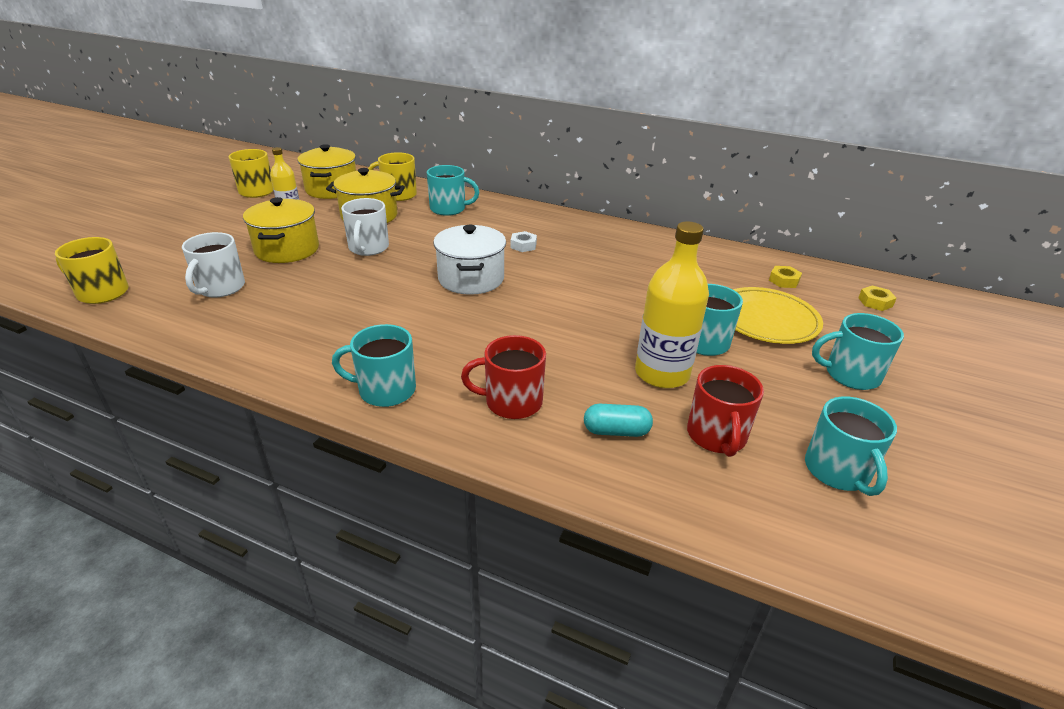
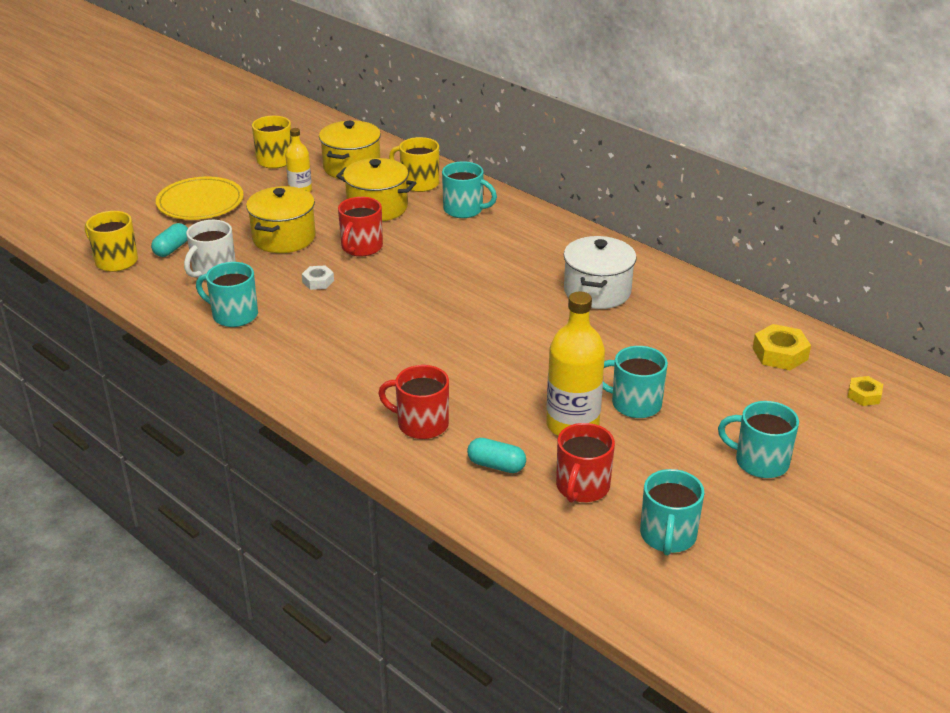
camera: 20 degrees right, 0 degrees up
turquoise mug [332,324,416,407] -> turquoise mug moved to [196,262,258,327]
white mug [341,198,389,256] -> red mug [338,197,383,256]
white pot [433,225,506,295] -> white pot moved to [564,236,637,309]
white nut [510,231,537,252] -> white nut moved to [302,265,334,290]
yellow plate [733,287,823,344] -> yellow plate moved to [156,177,244,220]
yellow nut [769,266,802,288] -> yellow nut [753,324,811,370], size x1.61
none -> turquoise capsule [151,223,188,257]

